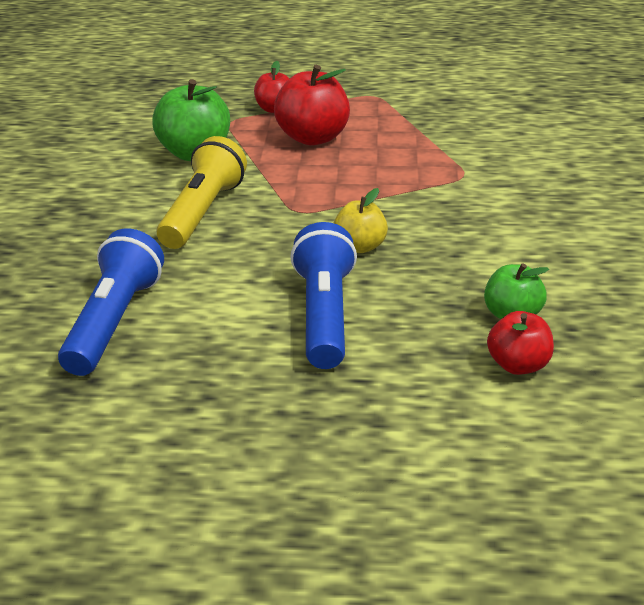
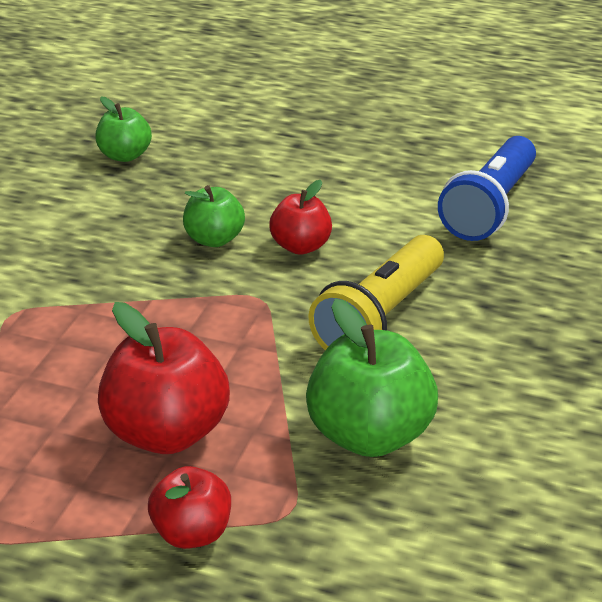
camera: 165 degrees left, 0 degrees up
blue flashlight [290,222,357,369] -> none
yellow apple [334,188,388,253] -> green apple [183,185,245,247]
red apple [487,311,554,375] -> red apple moved to [269,180,332,255]

